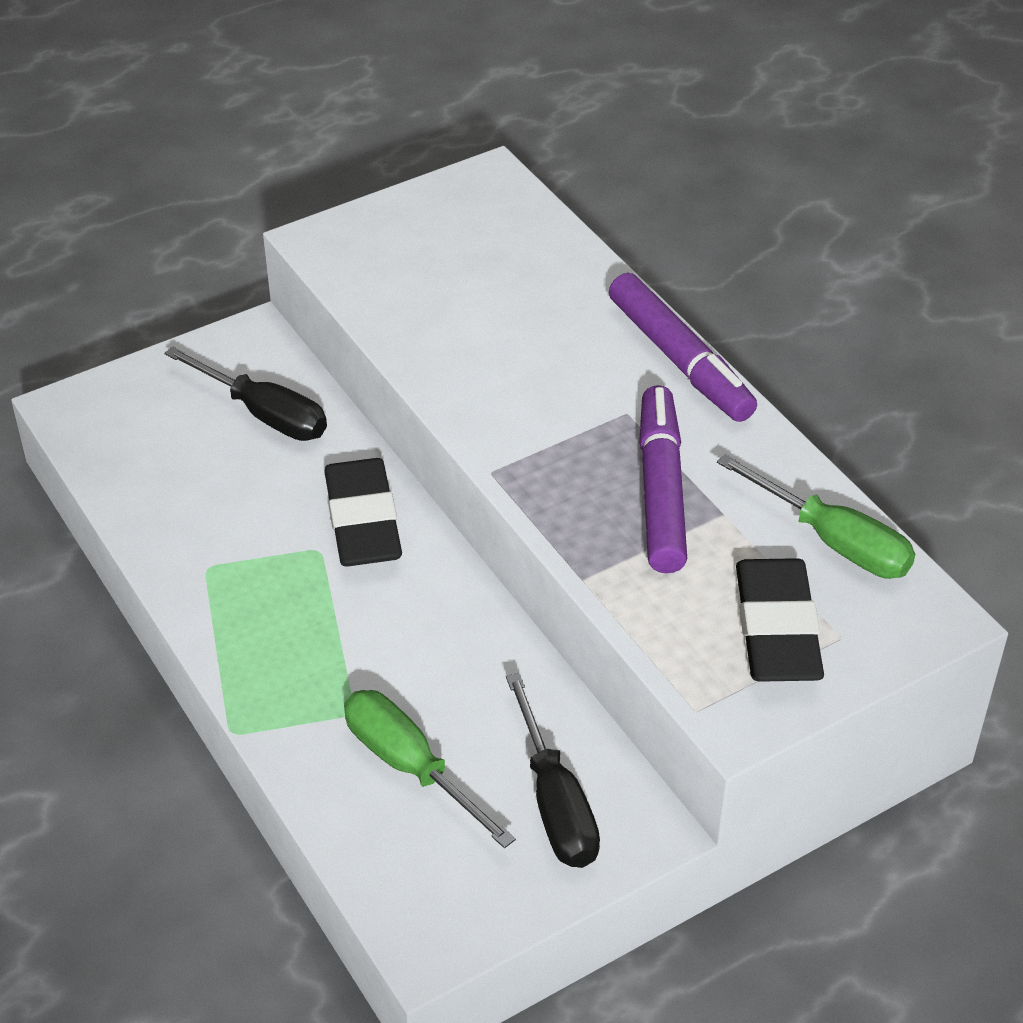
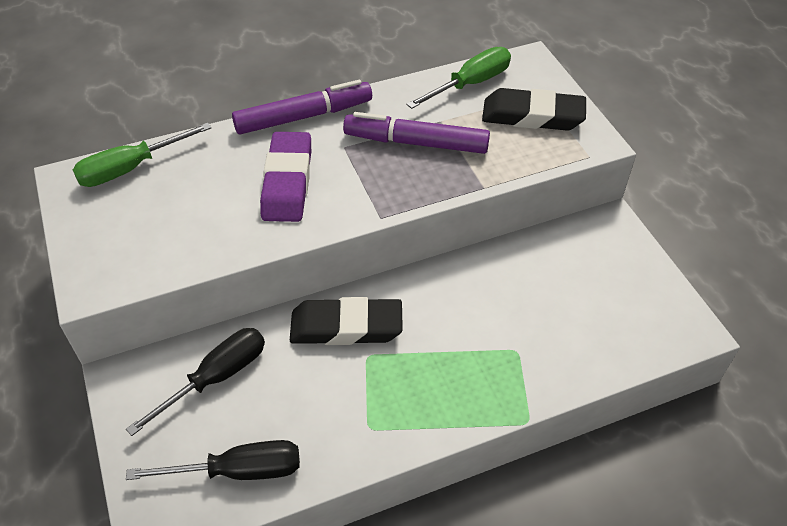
camera: 80 degrees left, 5 degrees up
green screwdriver [344,690,516,848] -> green screwdriver moved to [73,123,211,187]
black screwdriver [506,673,600,868] -> black screwdriver moved to [126,440,300,480]
none -> purple eraser [260,132,311,222]

